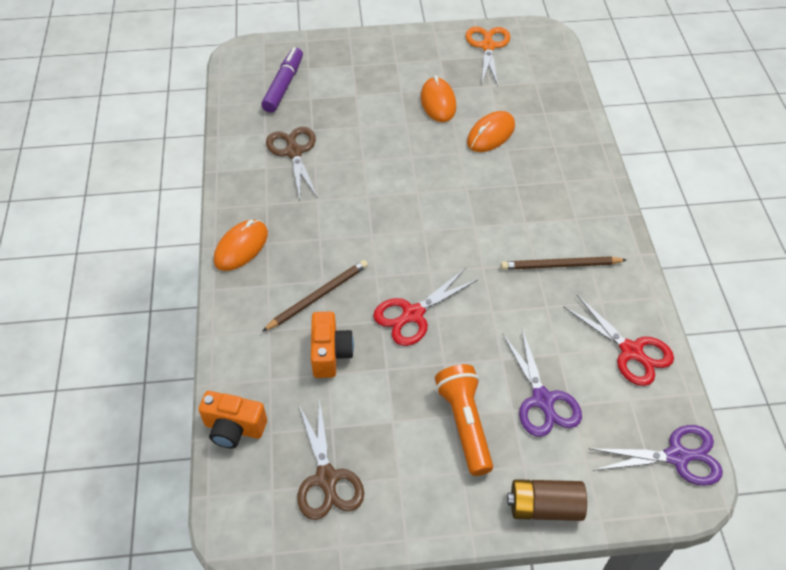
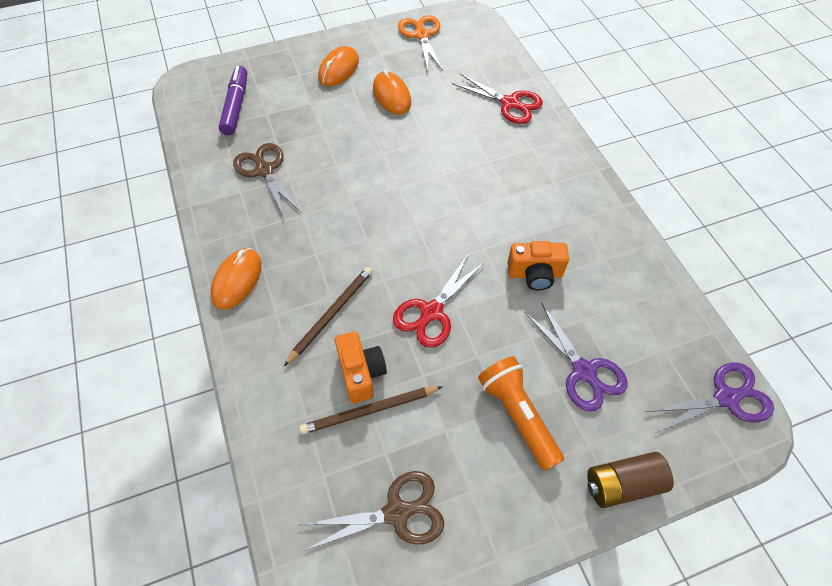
camera: 15 degrees left, 5 degrees up
orange camera [198,391,267,448] -> orange camera moved to [507,241,569,290]
brown scissors [297,398,364,520] -> brown scissors turned 75 degrees counterclockwise [301,471,444,551]
orange mouse [467,111,515,152] -> orange mouse moved to [318,46,359,86]
brown pencil [501,256,626,270] -> brown pencil moved to [299,386,442,434]
red scissors [564,295,674,386] -> red scissors moved to [452,73,543,124]

